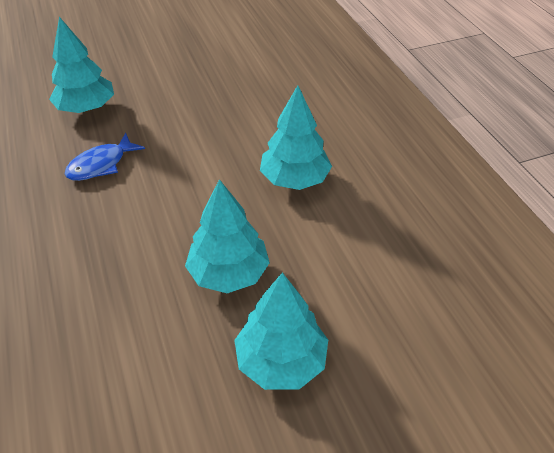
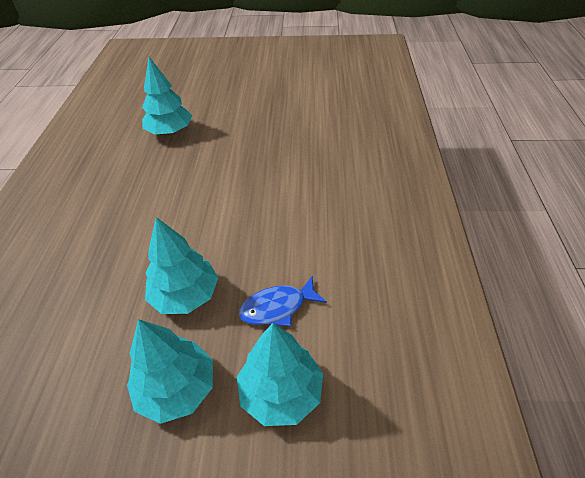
camera: 25 degrees right, 0 degrees up
blue fish [64,133,145,181] -> blue fish moved to [239,275,327,326]
turquoise tree [260,85,332,190] -> turquoise tree moved to [237,323,323,426]

